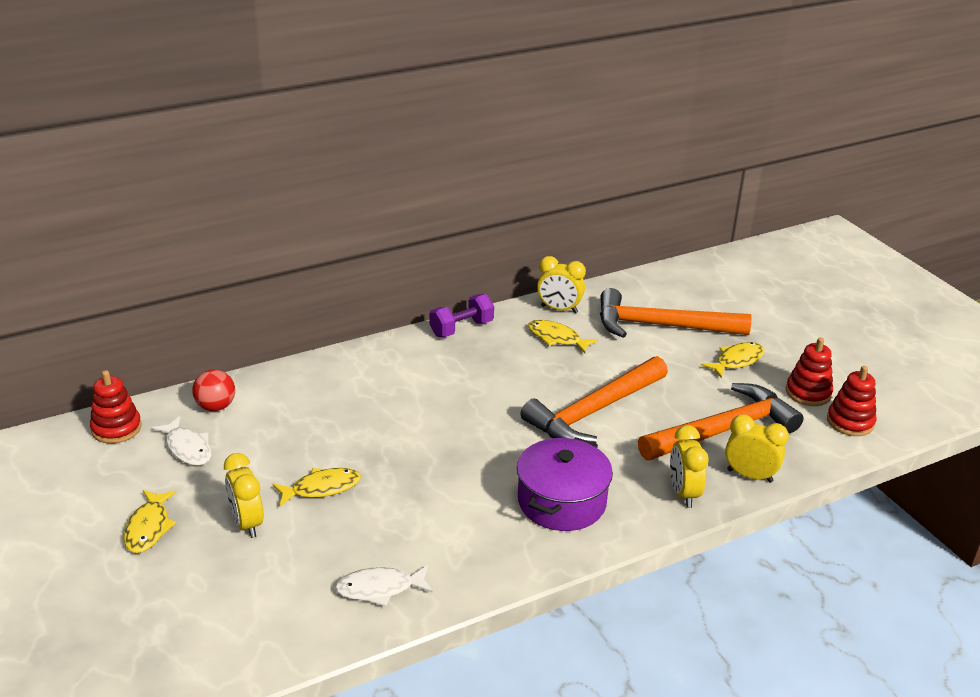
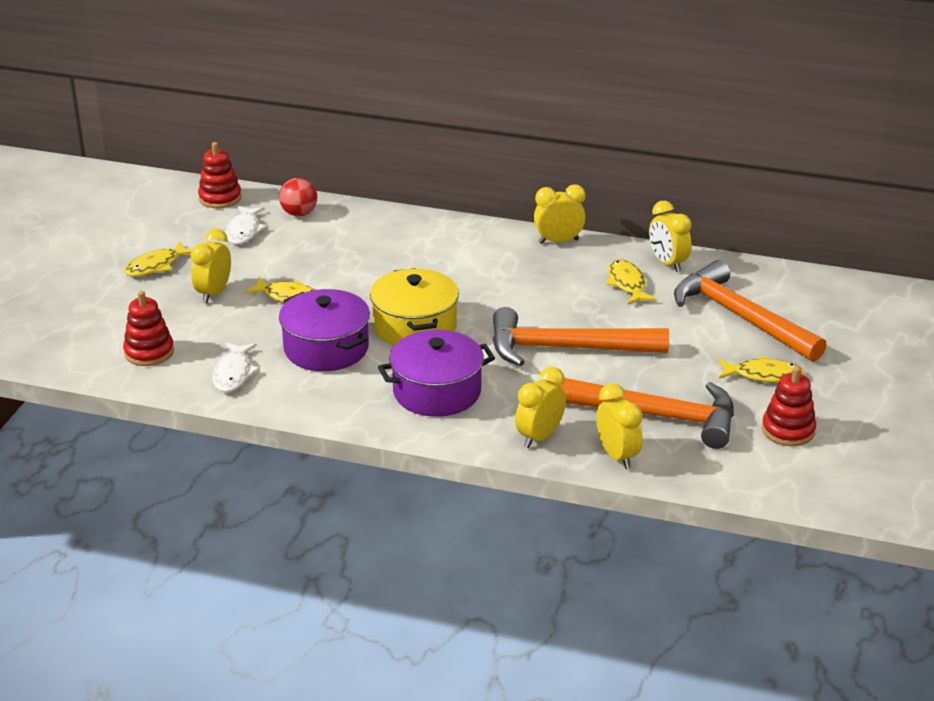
camera: 45 degrees right, 0 degrees up
white fish [335,565,433,606] -> white fish turned 120 degrees counterclockwise [212,342,259,392]
purple dumbbell [429,294,494,337] -> yellow clock [534,184,586,244]
red stacking toy [827,366,877,436] -> red stacking toy moved to [123,291,174,366]
none -> purple pot [279,289,370,371]
none -> yellow pot [370,268,459,345]

